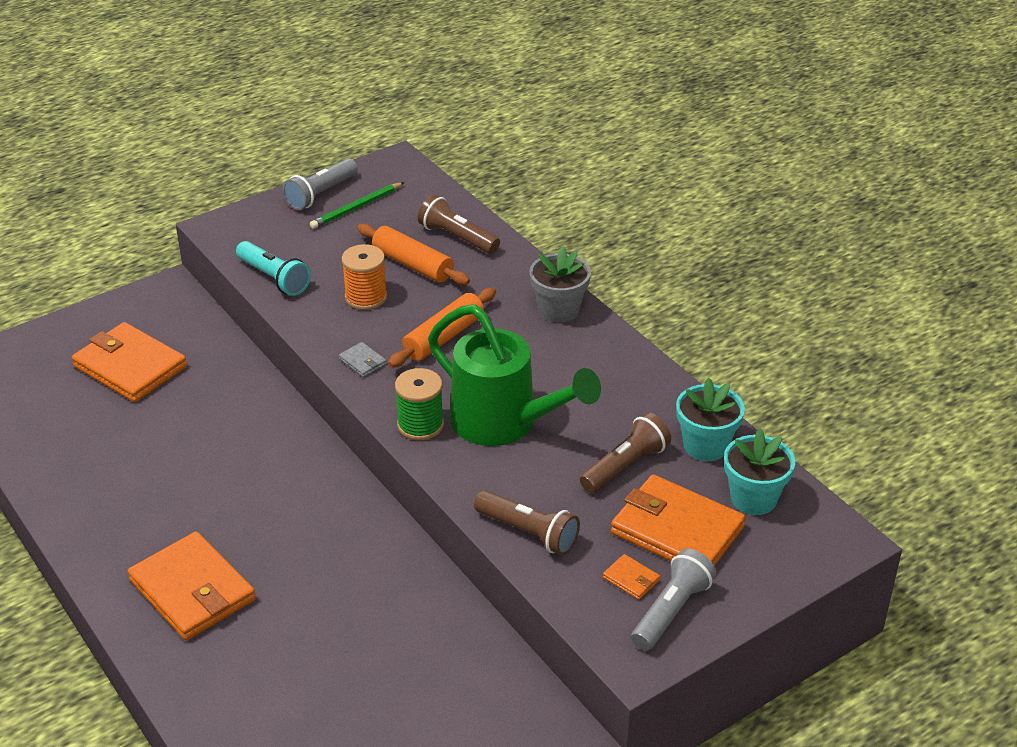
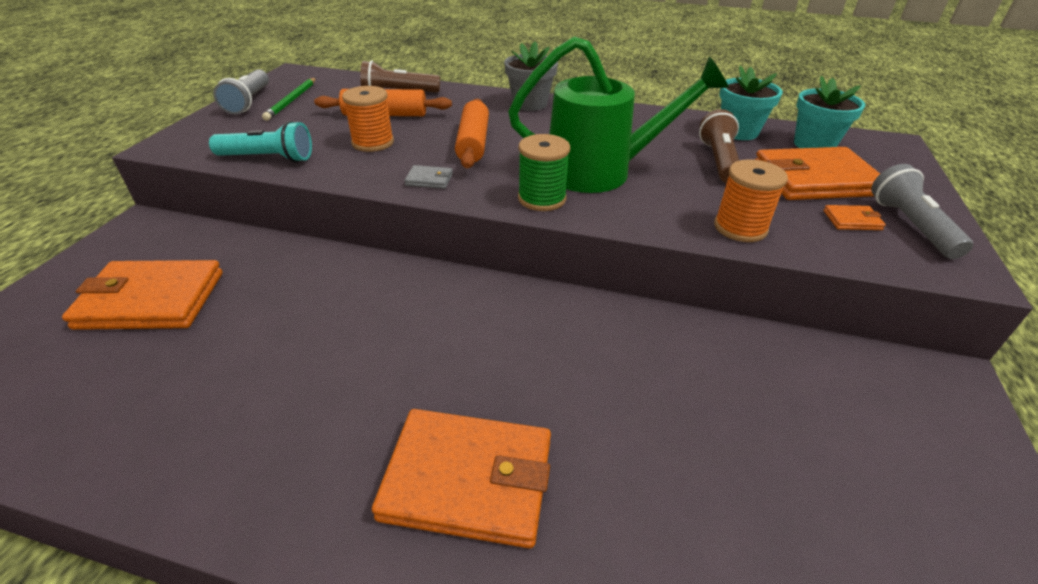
camera: 40 degrees left, 0 degrees up
brown flashlight [474,490,580,555] -> orange spool [714,159,788,242]

